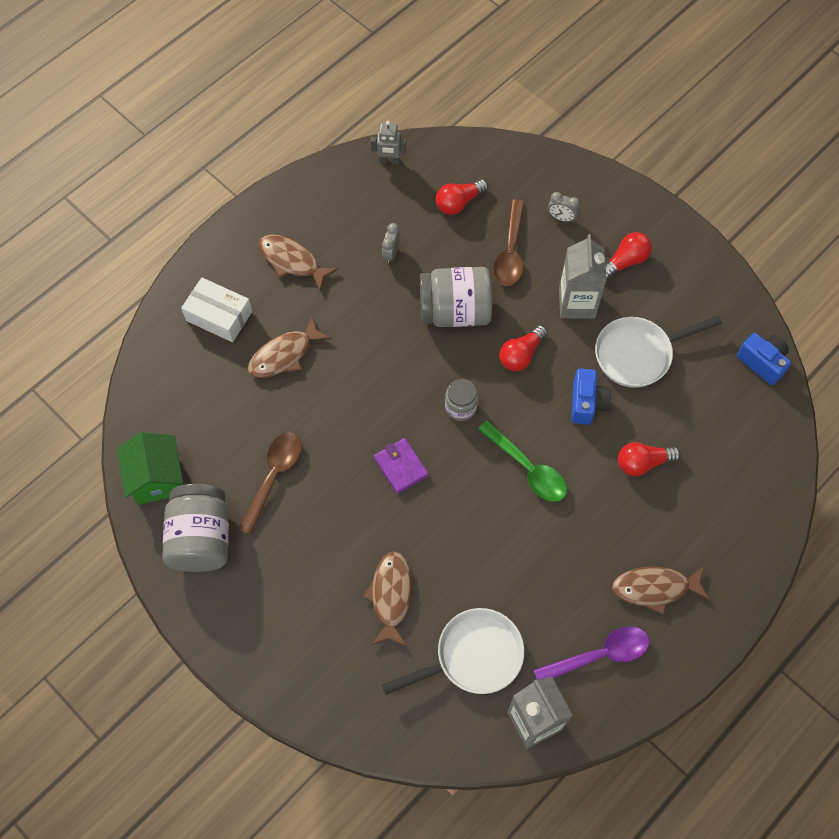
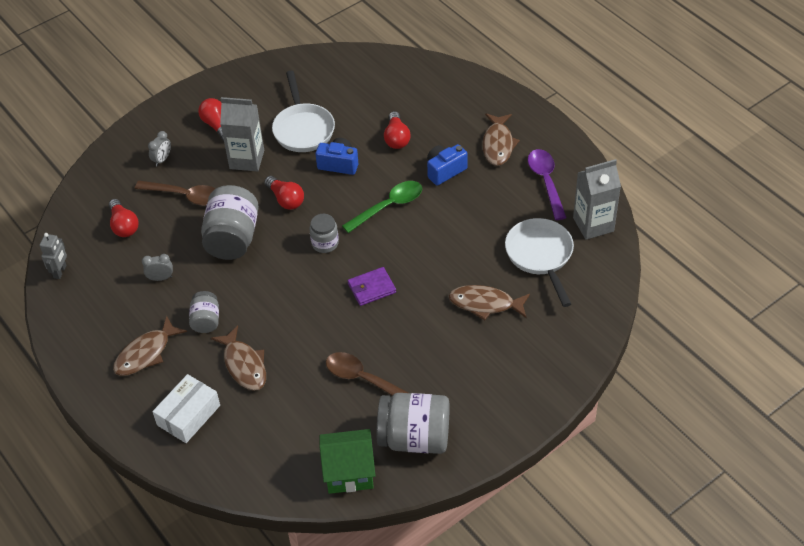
camera: 80 degrees left, 15 degrees down
grey clock [382,223,400,263] -> grey clock turned 150 degrees clockwise [142,254,173,281]
blue camera [737,333,791,385] -> blue camera moved to [427,144,468,186]
none -> grey jar [189,291,219,333]

